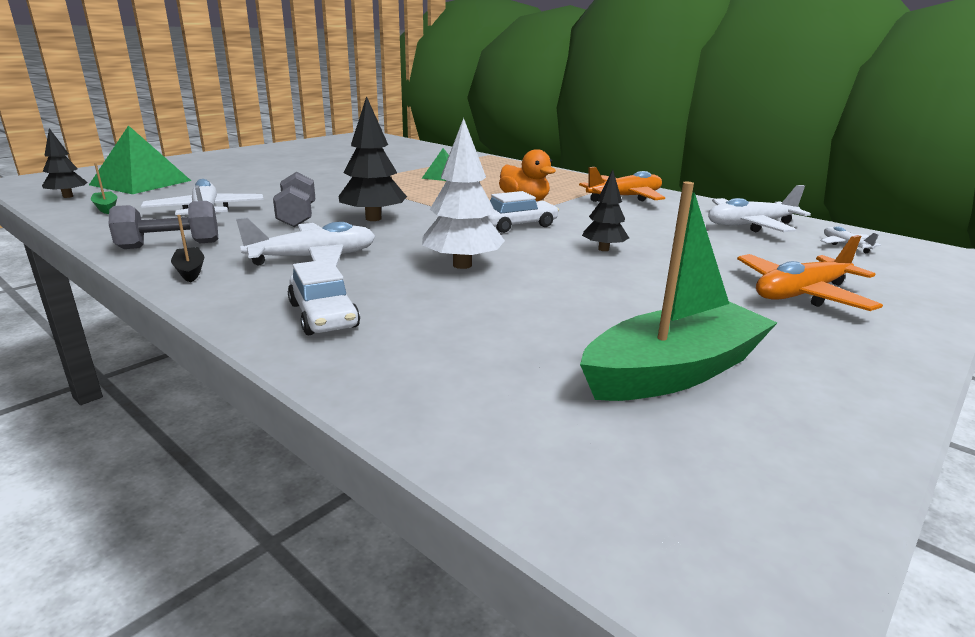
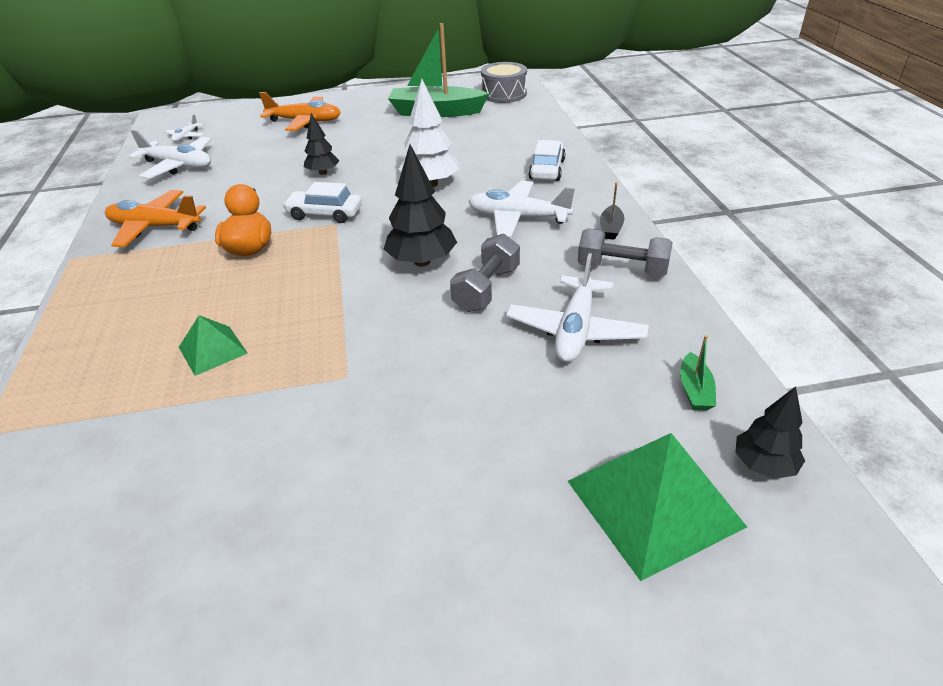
camera: 140 degrees left, 15 degrees up
none -> grey drum [481,62,527,103]

